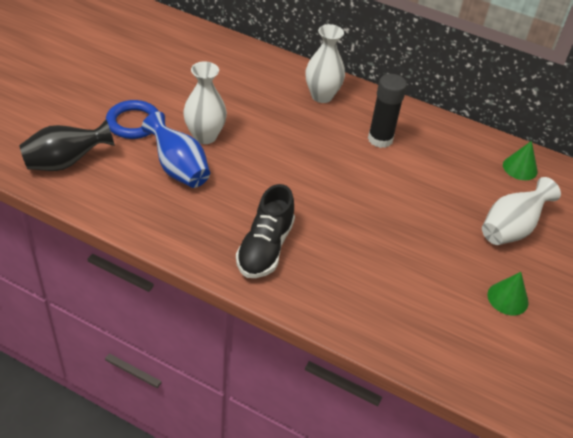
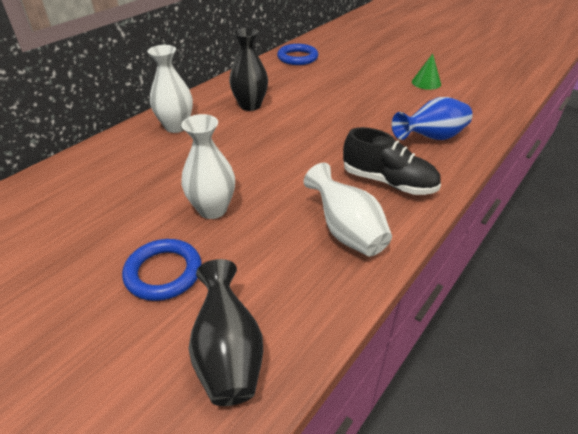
camera: 75 degrees left, 5 degrees down
blue vase [142,112,210,188] -> blue vase moved to [392,97,473,140]
black glue stick [368,74,407,148] -> black vase [229,28,268,111]
white vase [482,177,561,245] -> white vase moved to [304,163,392,257]
green cone [503,141,538,180] -> blue ring [277,44,318,65]

